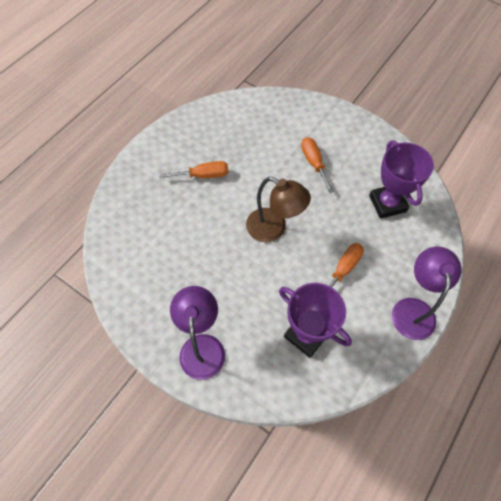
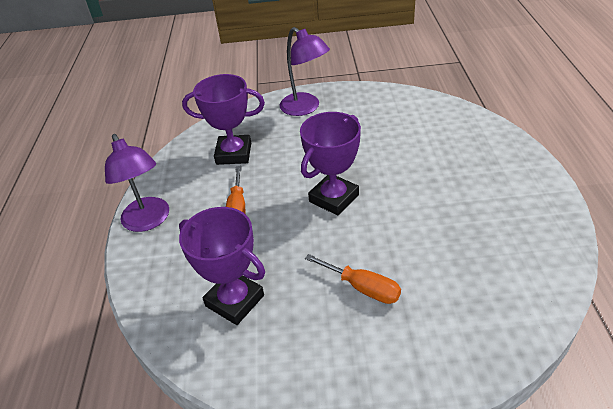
camera: 145 degrees right, 20 degrees down
orange screwdriver [159,161,229,178] -> none
brown lamp [246,177,311,242] -> purple trophy [300,112,361,216]

